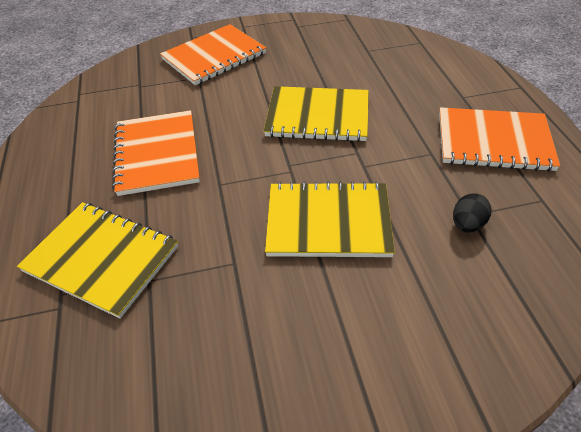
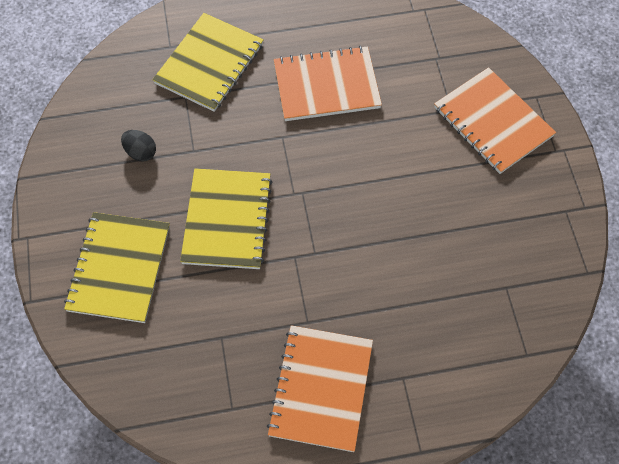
camera: 90 degrees right, 15 degrees up
yellow notebook [264,86,369,142] -> yellow notebook moved to [64,212,170,323]
black egg [453,193,491,233] -> black egg moved to [121,130,156,162]

